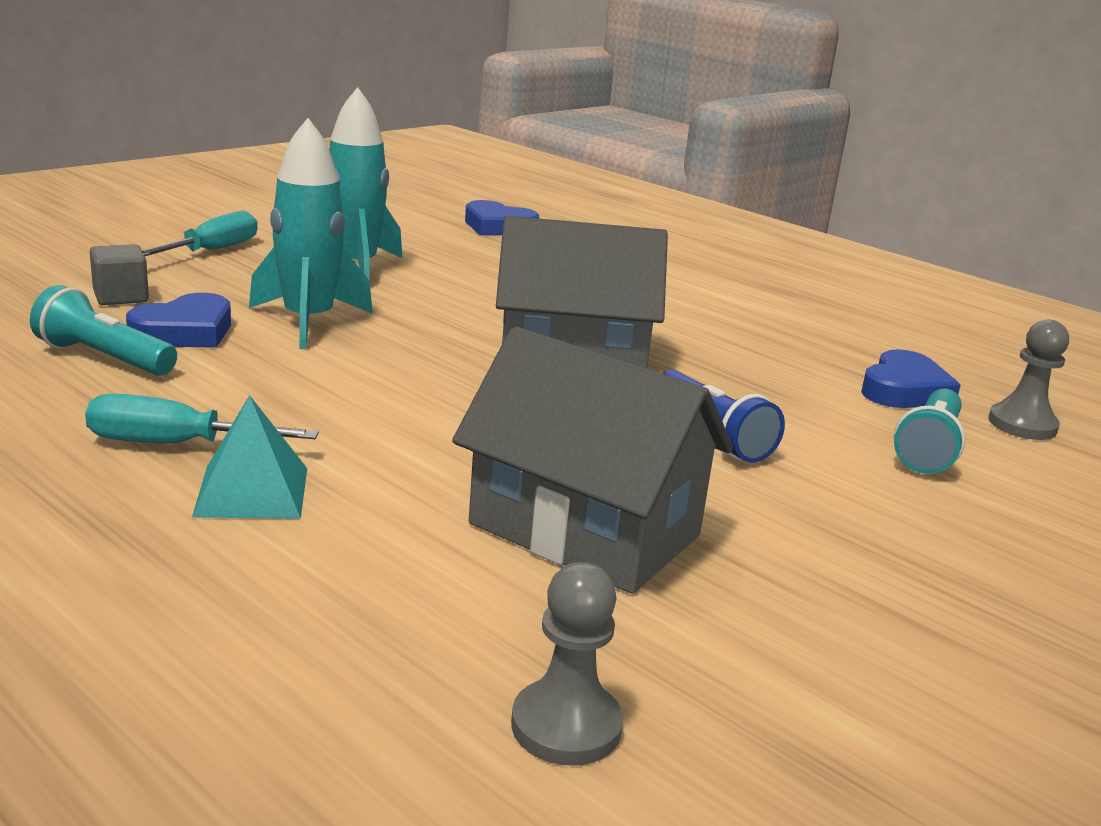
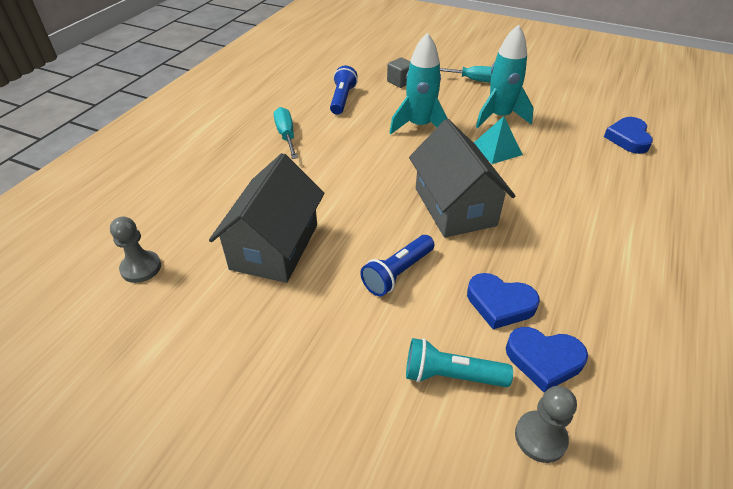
camera: 75 degrees right, 20 degrees up
turquoise flashlight [30,285,177,376] -> blue flashlight [330,66,358,115]
blue heart [126,293,231,348] -> blue heart moved to [467,273,540,329]
turquoise pyramid [192,395,307,519] -> turquoise pyramid moved to [474,116,523,164]

